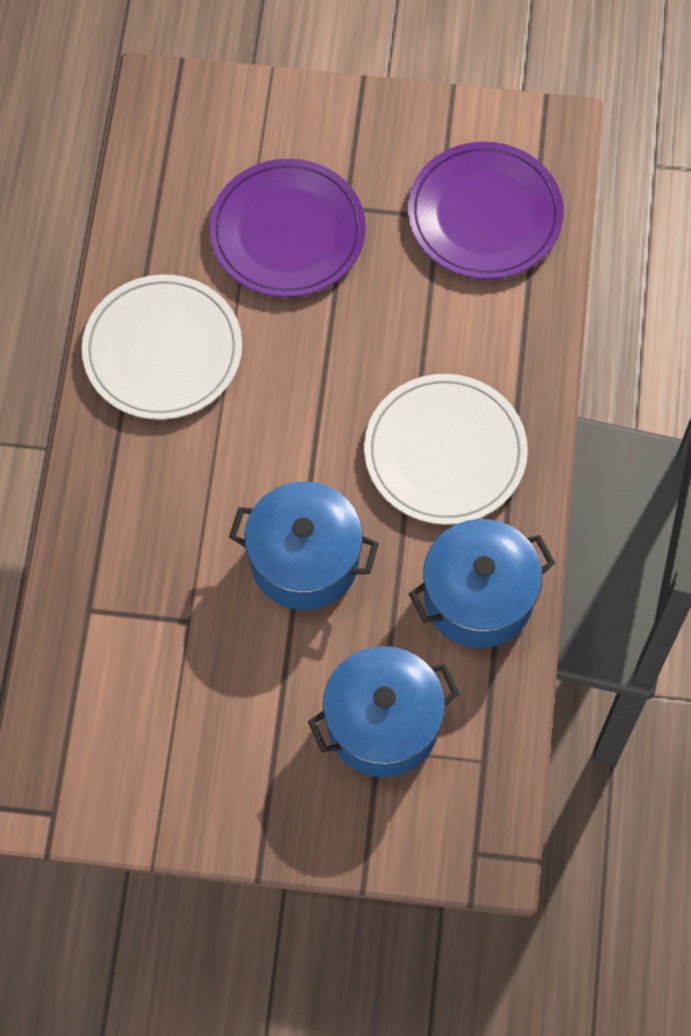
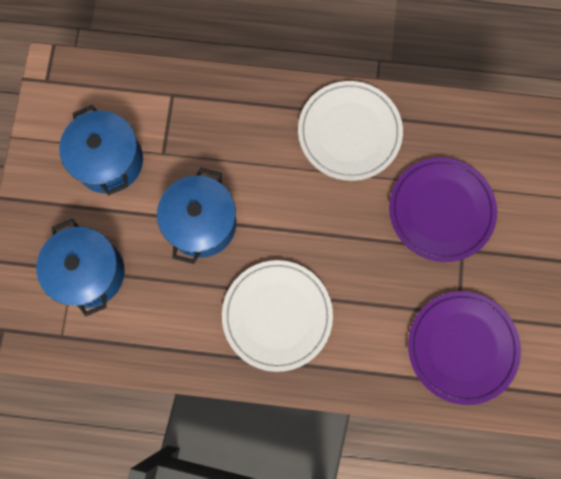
camera: 90 degrees right, 10 degrees up
blue pot [409,519,555,648] -> blue pot moved to [59,105,143,196]

